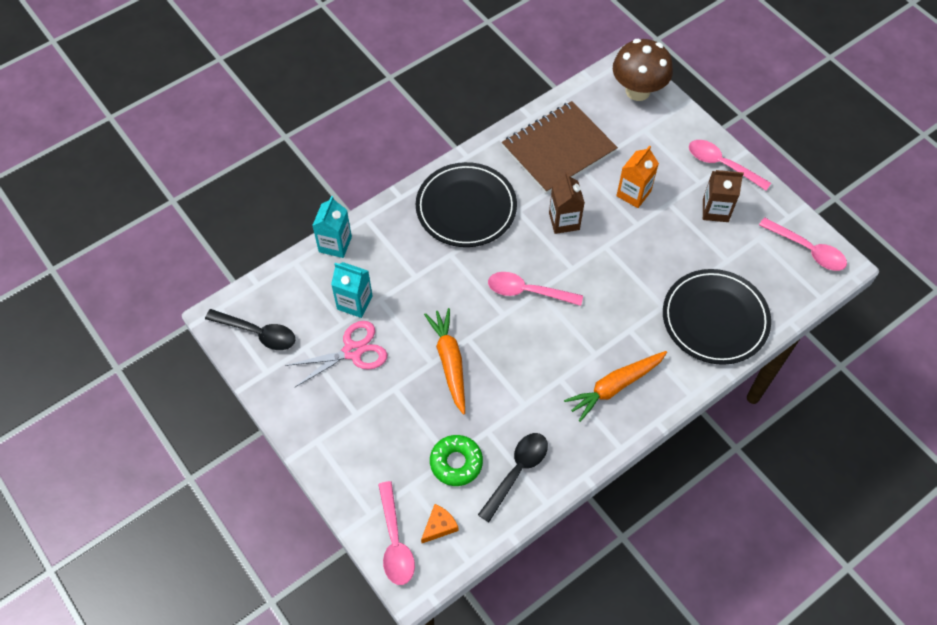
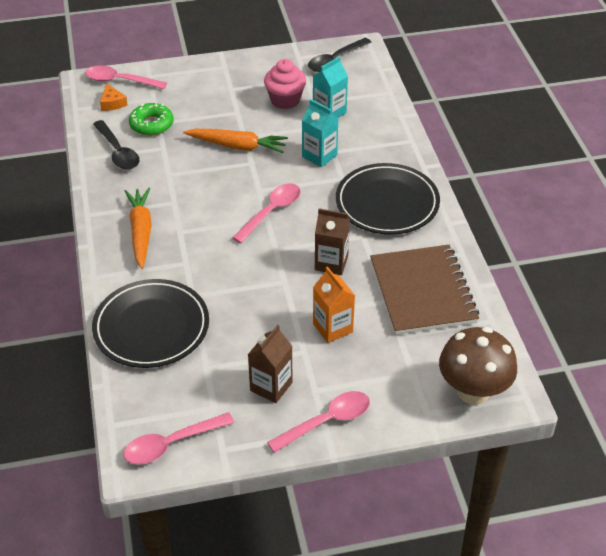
camera: 115 degrees right, 15 degrees down
pink scissors [285,321,387,388] -> pink cupcake [264,59,306,109]
turquoise carton [312,196,352,258] -> turquoise carton moved to [302,99,339,167]

